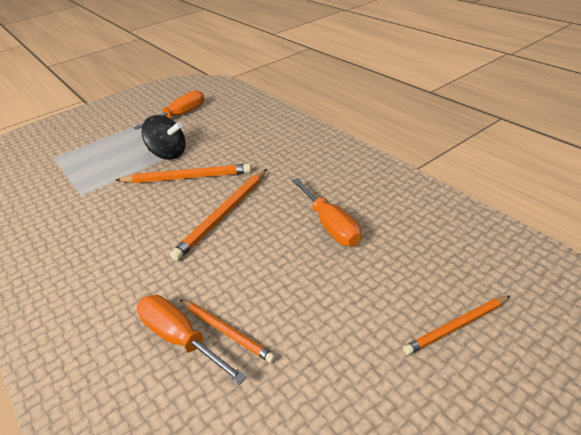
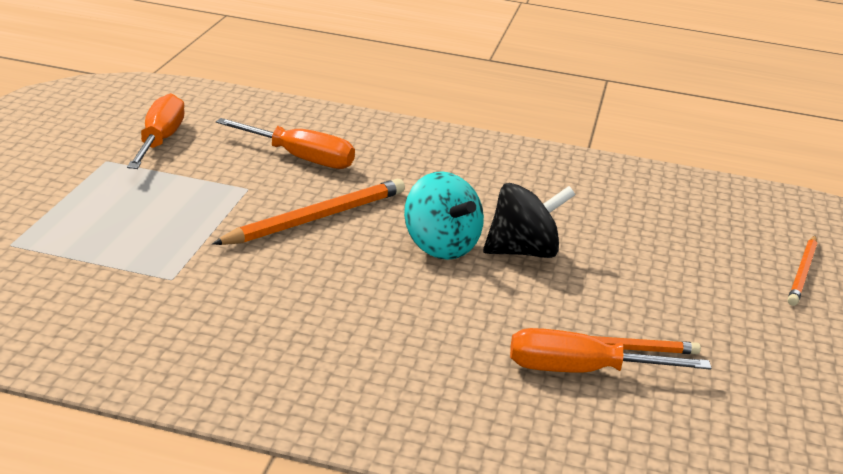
camera: 45 degrees left, 10 degrees down
black spinning top [141,115,186,160] -> black spinning top moved to [483,183,575,258]
orange pencil [170,169,267,261] -> turquoise spinning top [404,171,484,260]
orange screwdriver [292,178,361,246] -> orange screwdriver moved to [216,118,355,169]

